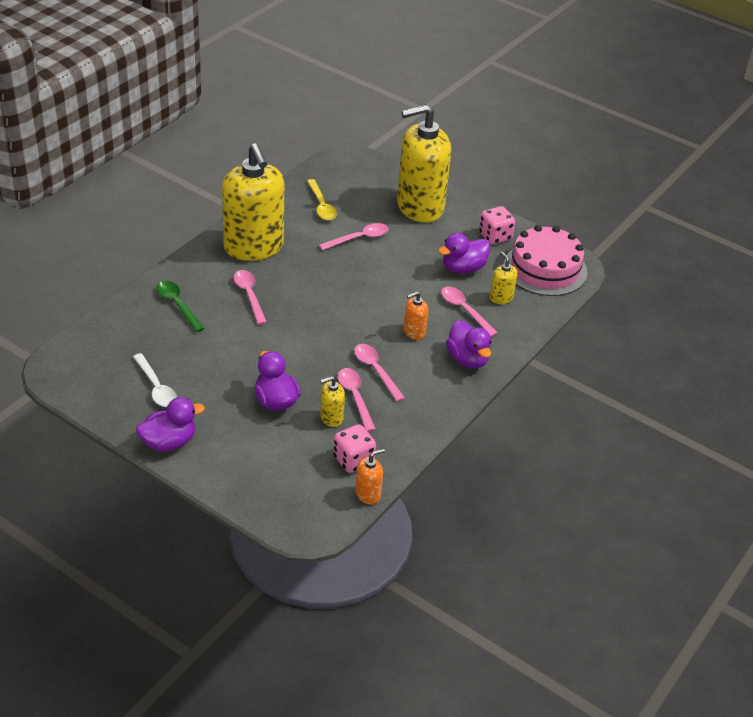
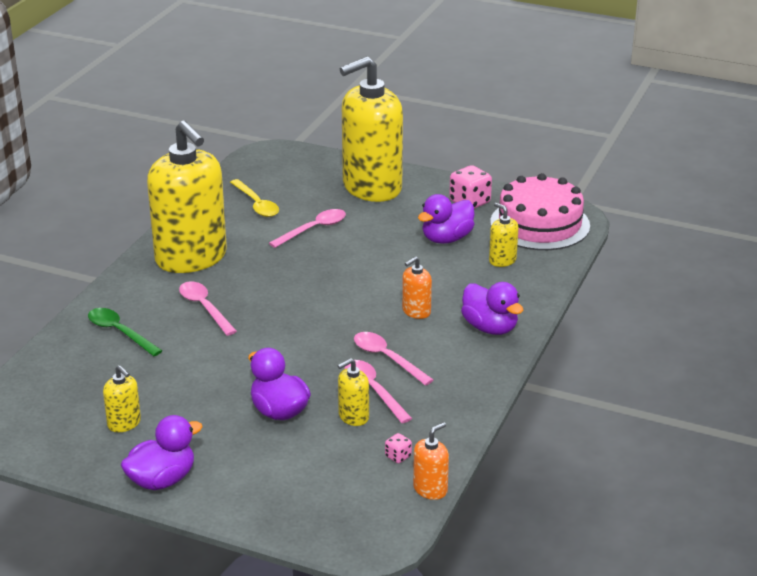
camera: 10 degrees left, 10 degrees down
white spoon [133,353,177,407] -> yellow soap dispenser [103,365,141,432]
pink dice [333,424,376,473] -> pink dice [385,433,412,463], size x0.50
pink spoon [441,287,498,337] -> none

